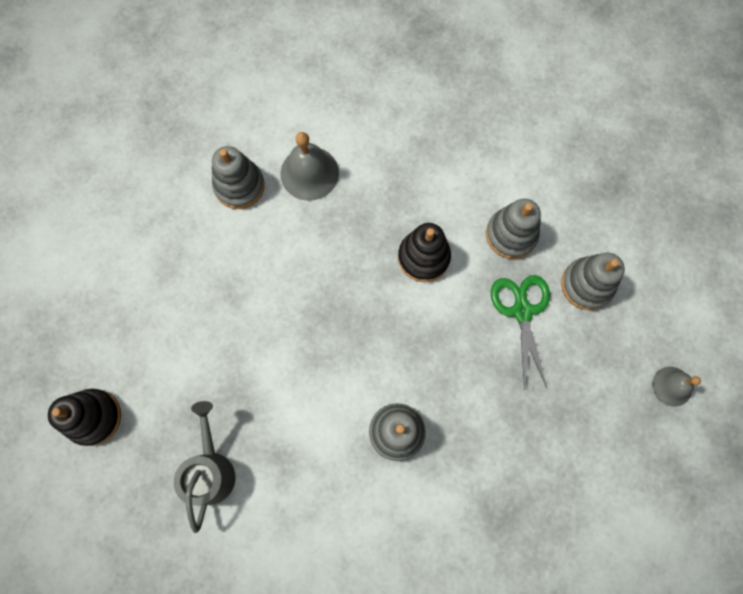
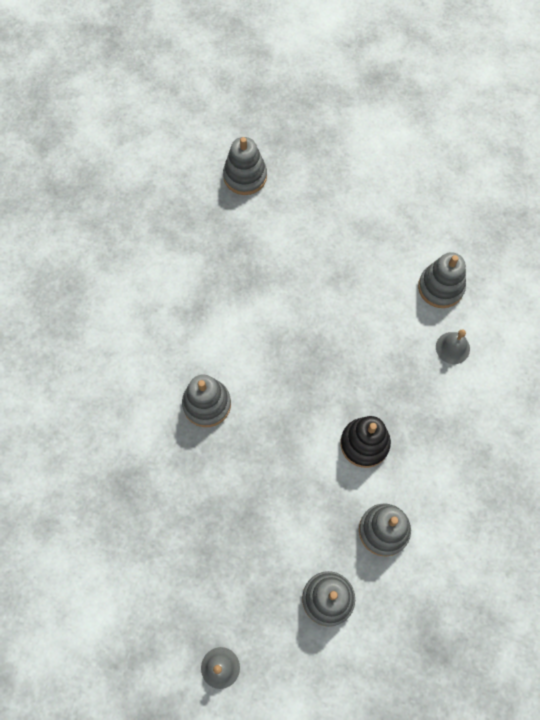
camera: 95 degrees right, 5 degrees down
black stacking toy [48,389,121,446] -> grey stacking toy [223,137,267,195]
grey watering can [174,401,235,533] -> none
grey bell [280,132,339,201] -> grey bell [436,329,470,364], size x0.62
green scissors [491,275,550,391] -> none

